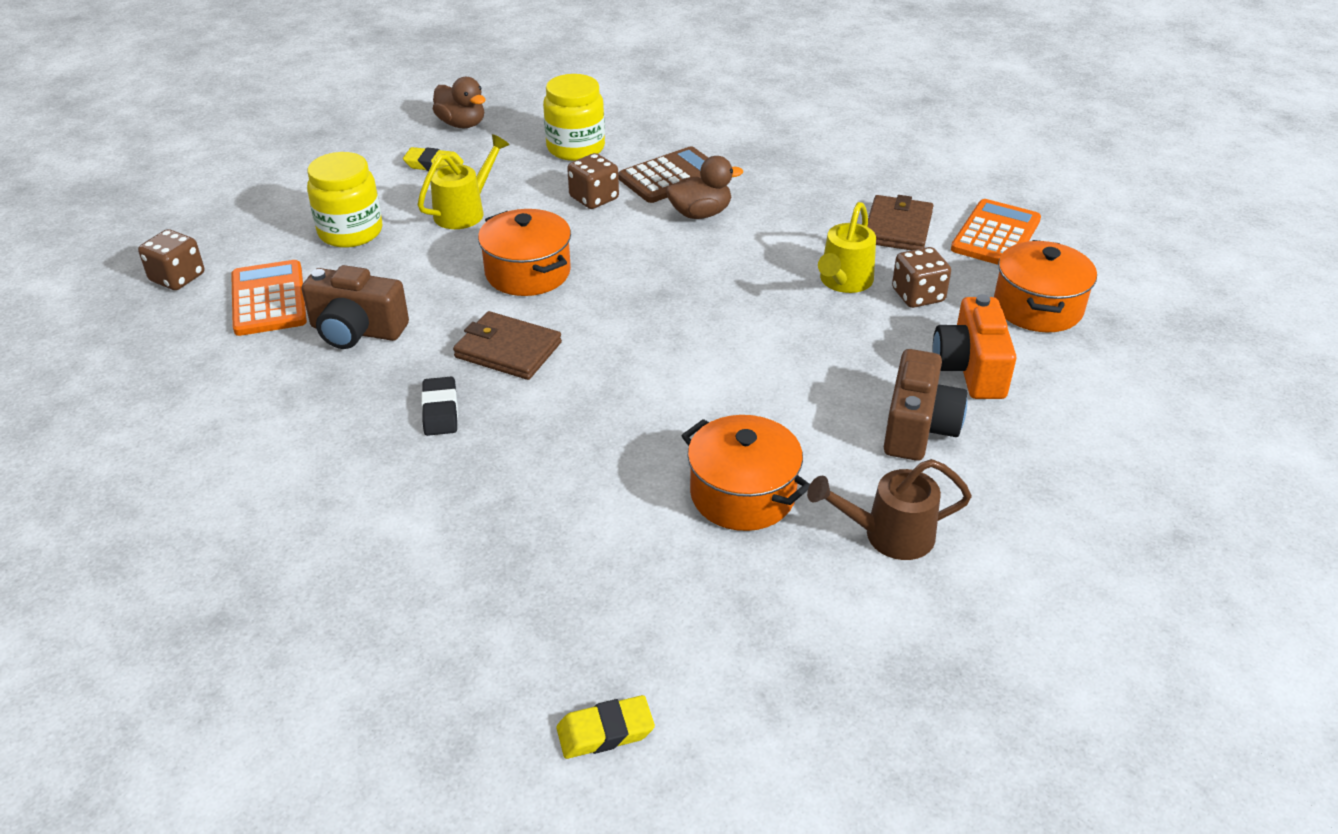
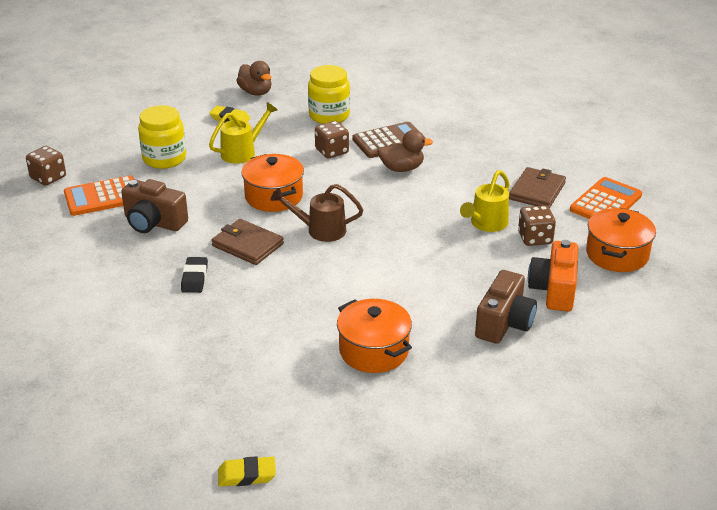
camera: 10 degrees right, 5 degrees down
orange calculator [231,260,307,336] -> orange calculator turned 105 degrees counterclockwise [64,176,134,216]
brown watering can [807,459,972,560] -> brown watering can moved to [271,184,363,242]

